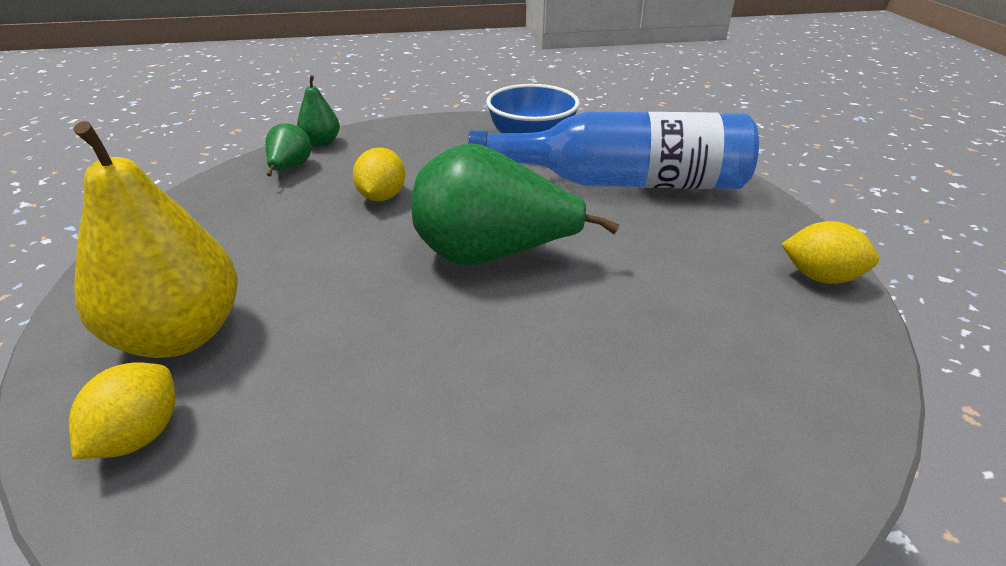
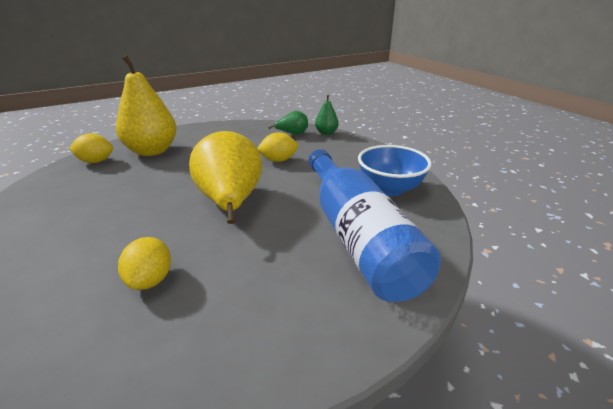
camera: 70 degrees right, 5 degrees down
green pear [411,143,619,266] -> yellow pear [189,131,262,224]
yellow lemon [781,221,879,284] -> yellow lemon moved to [118,237,171,290]

